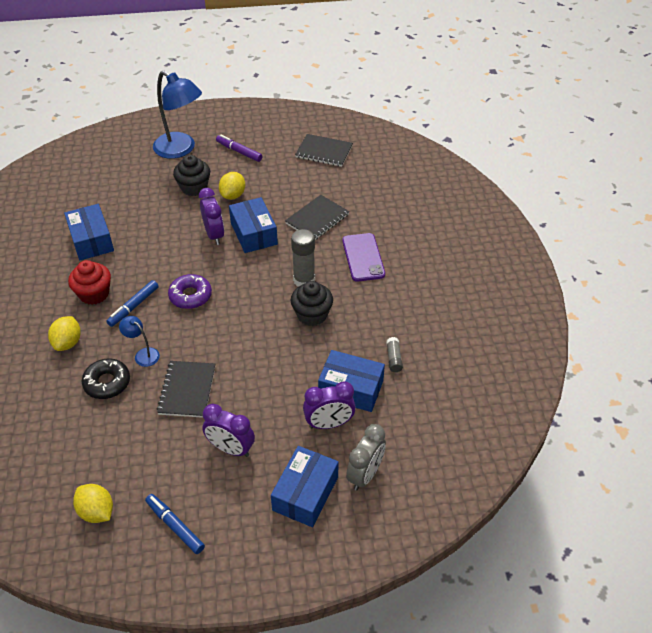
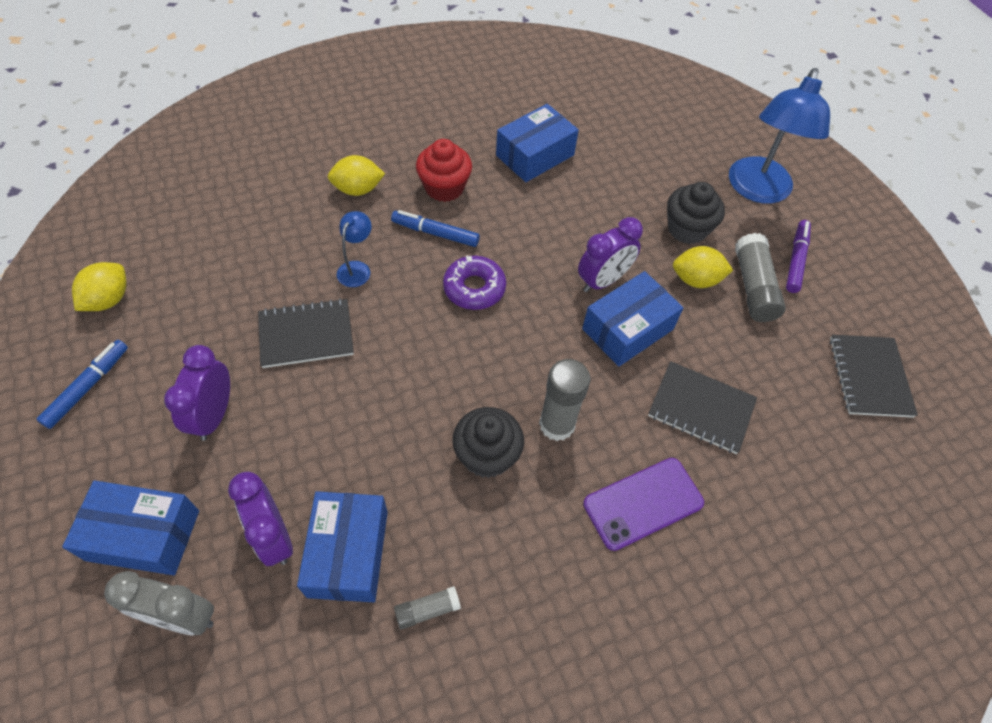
camera: 70 degrees right, 10 degrees up
black donut [82,358,130,399] -> none
none -> grey glue stick [735,233,786,322]

